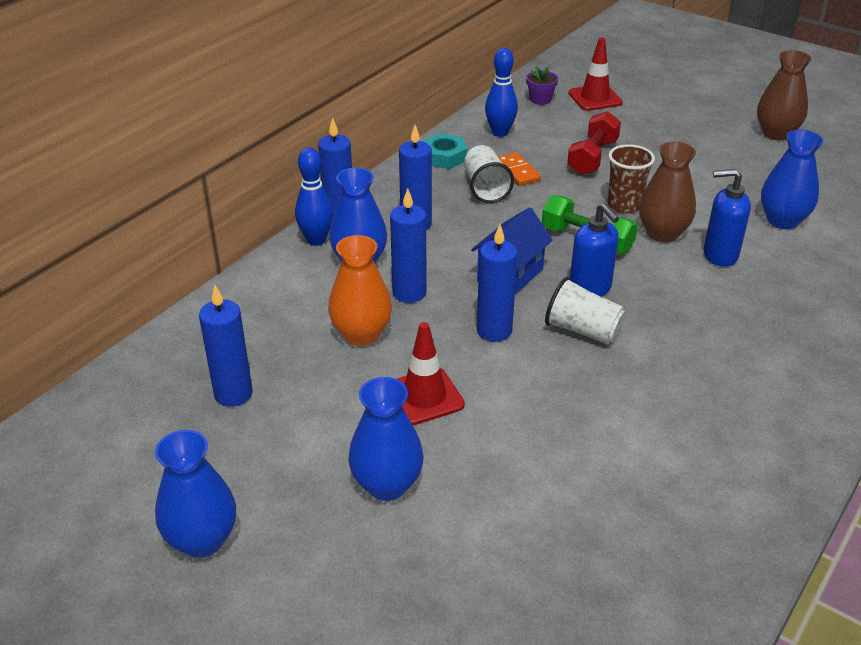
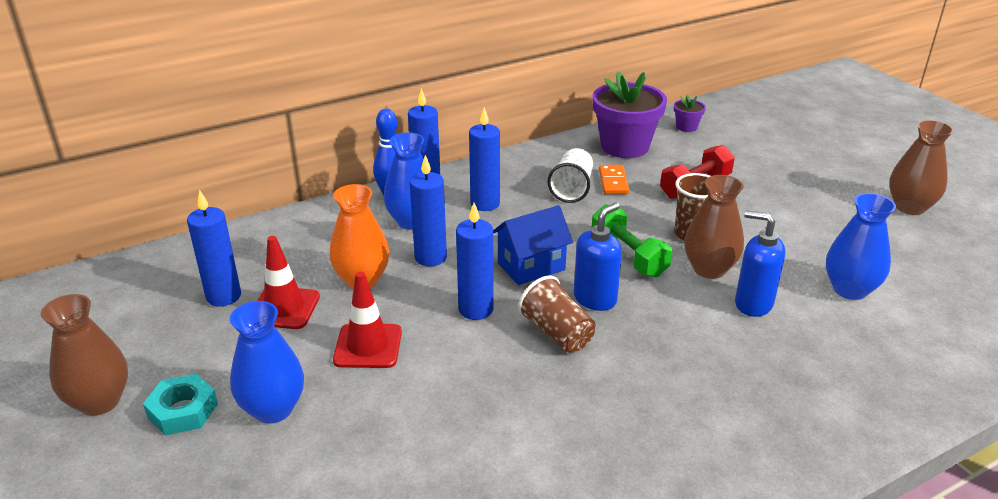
camera: 25 degrees right, 5 degrees down
blue vase [155,430,236,558] -> brown vase [41,294,128,416]
turquoise nut [422,133,468,169] -> turquoise nut moved to [143,374,218,435]
blue bowling pin [485,48,518,137] -> purple flower pot [593,72,667,158]
white cup [545,277,626,344] -> brown cup [518,276,596,352]
red traffic cone [568,37,623,111] -> red traffic cone moved to [257,236,320,329]
blue soap dispenser [570,203,619,297] -> blue soap dispenser turned 135 degrees counterclockwise [574,203,622,311]

